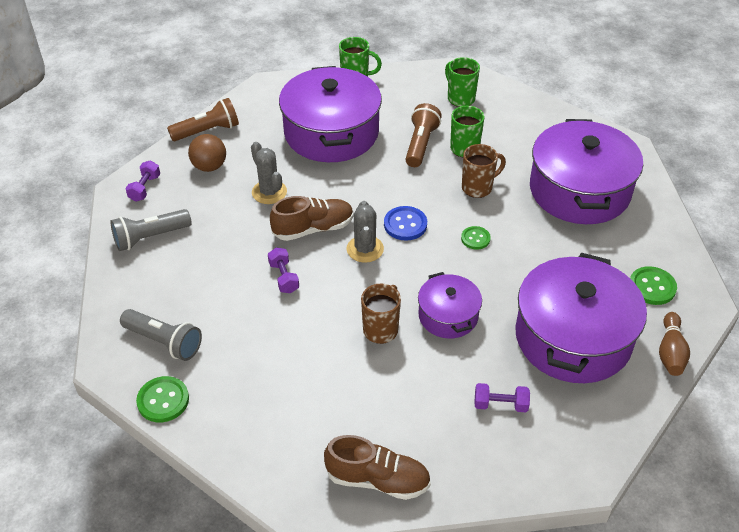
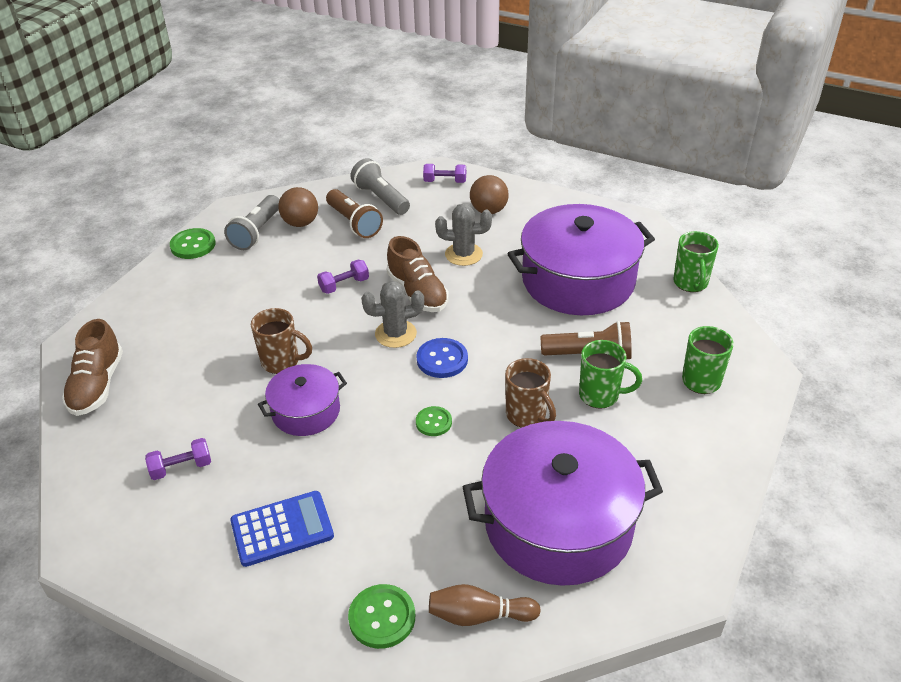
camera: 80 degrees right, 5 degrees down
brown flashlight [167,98,239,141] -> brown flashlight moved to [326,189,383,238]
grey cactus [251,142,287,204] -> grey cactus turned 45 degrees clockwise [435,203,492,266]
purple dumbbell [474,383,530,412] -> purple dumbbell turned 75 degrees clockwise [145,438,211,480]
purple pot [515,253,647,383] -> blue calculator [230,491,334,567]
brown bowling pin [659,312,690,376] -> brown bowling pin moved to [429,584,541,626]
none -> brown ball [278,187,318,227]

